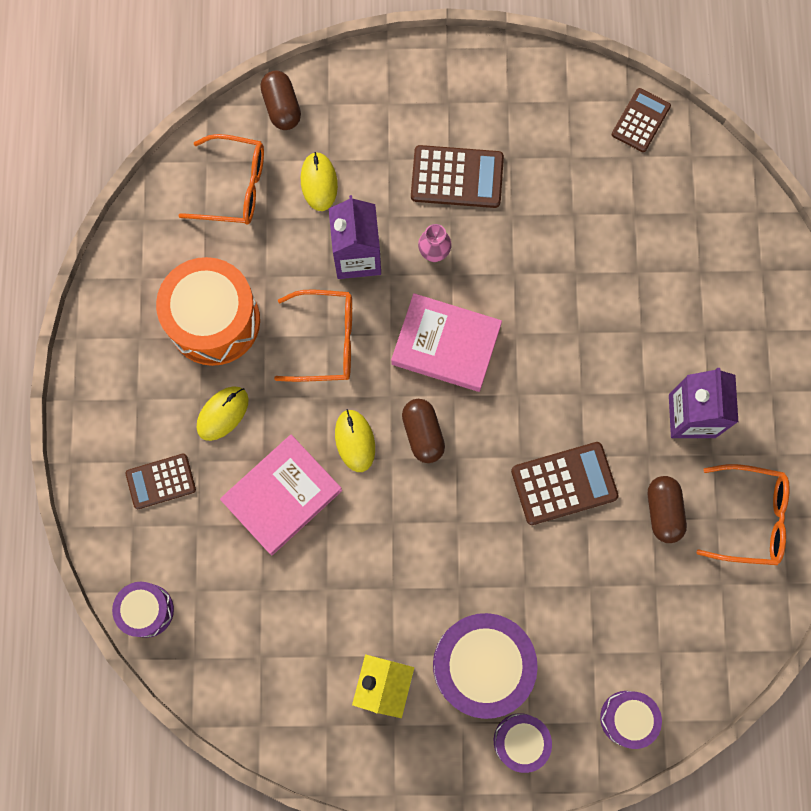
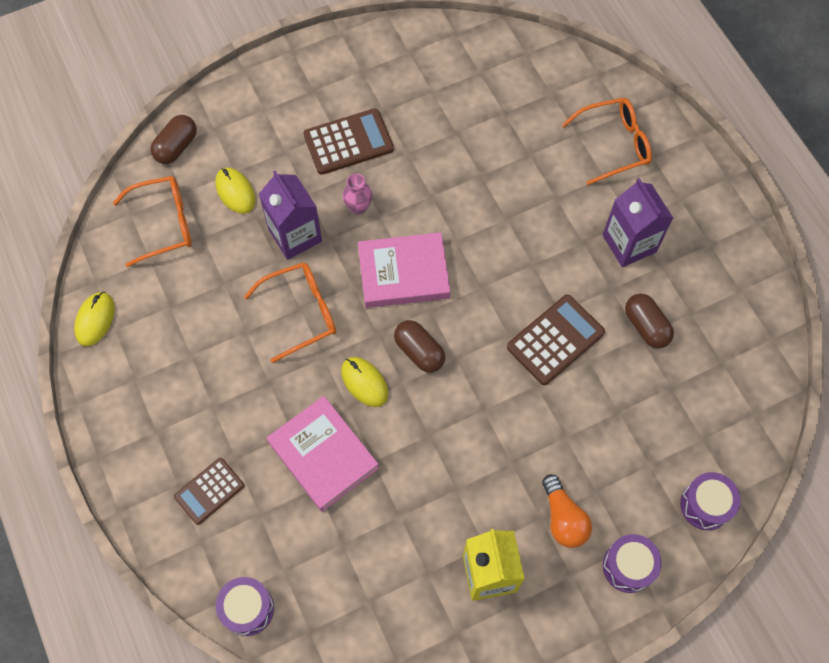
camera: 25 degrees left, 10 degrees down
orange drum [156,257,260,366] -> none
yellow mouse [197,386,249,441] -> yellow mouse moved to [74,292,115,346]
pink book [220,435,342,555] -> pink book turned 60 degrees counterclockwise [267,396,379,512]
brown capsule [260,71,301,130] -> brown capsule turned 75 degrees clockwise [150,115,197,164]
purple drum [433,613,538,719] -> orange light bulb [542,474,592,548]
brown calculator [612,88,671,152] -> none
orange glasses [696,464,790,565] -> orange glasses moved to [562,98,652,185]

